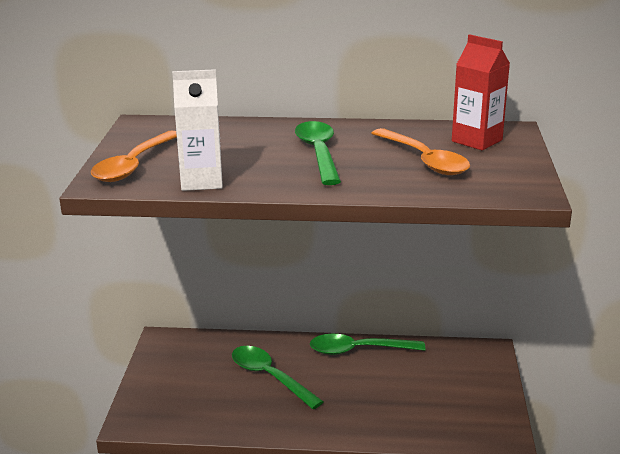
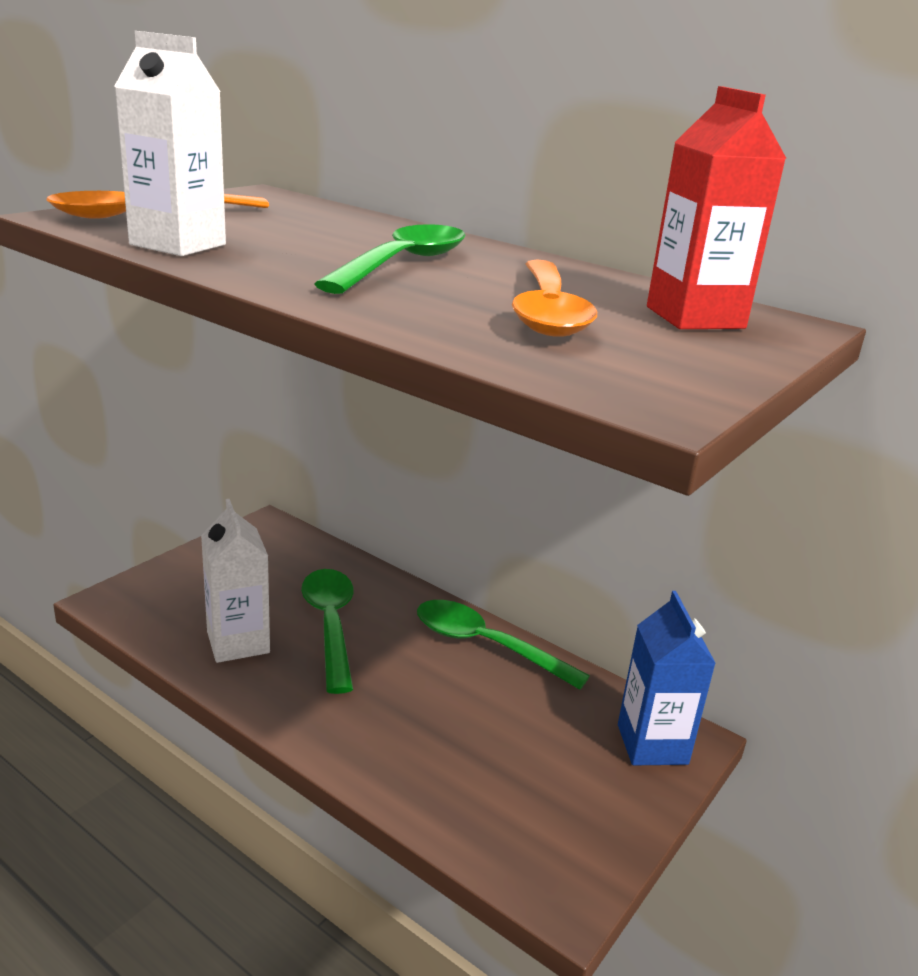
camera: 30 degrees right, 0 degrees up
none -> white carton [201,499,270,663]
none -> blue carton [618,591,716,765]

